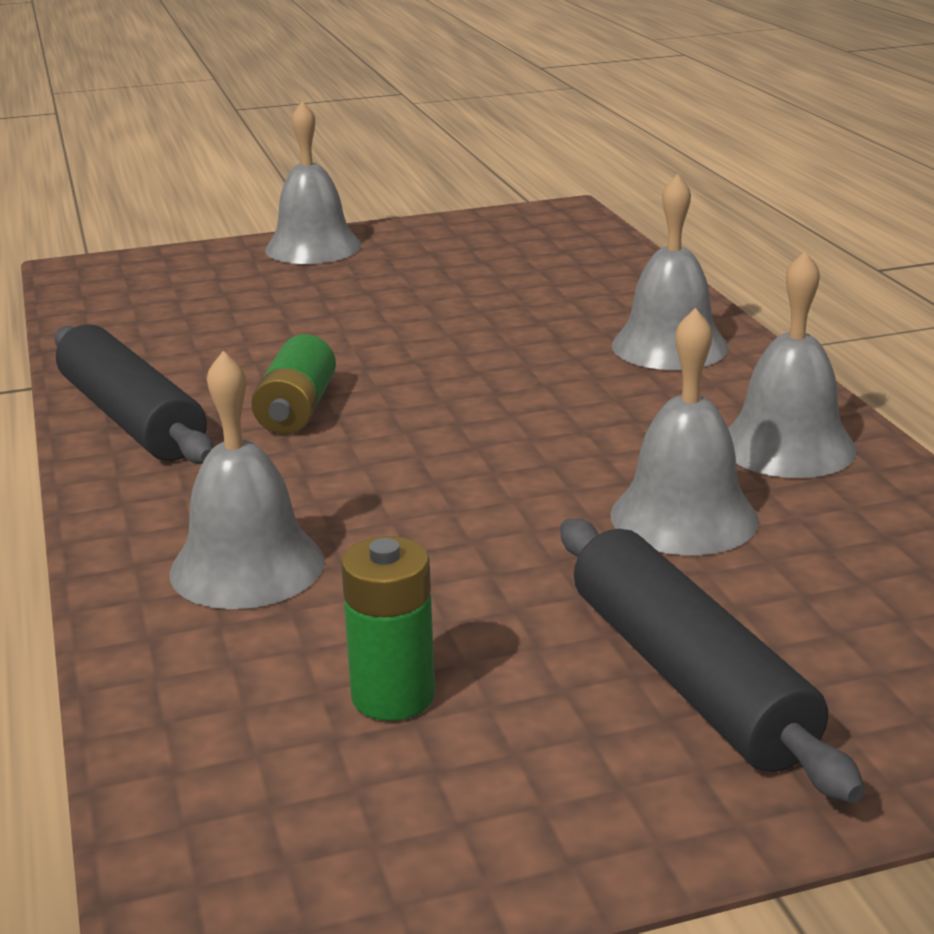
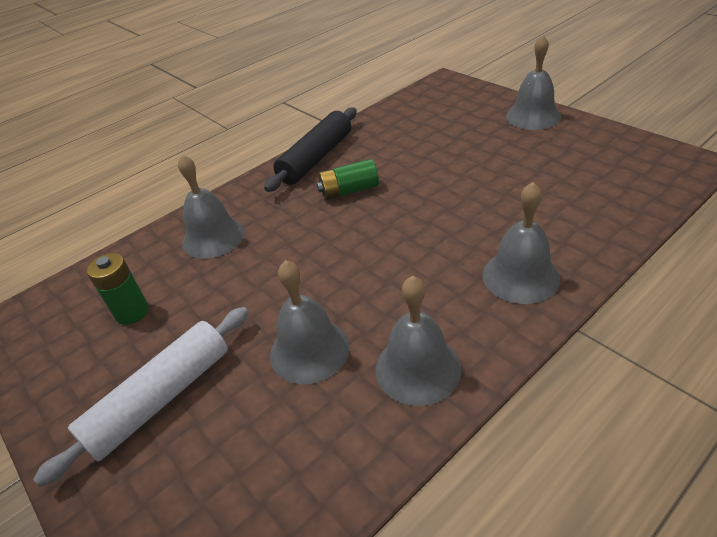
camera: 70 degrees right, 15 degrees up
black rolling pin [560,519,865,803] -> white rolling pin [33,307,249,487]

